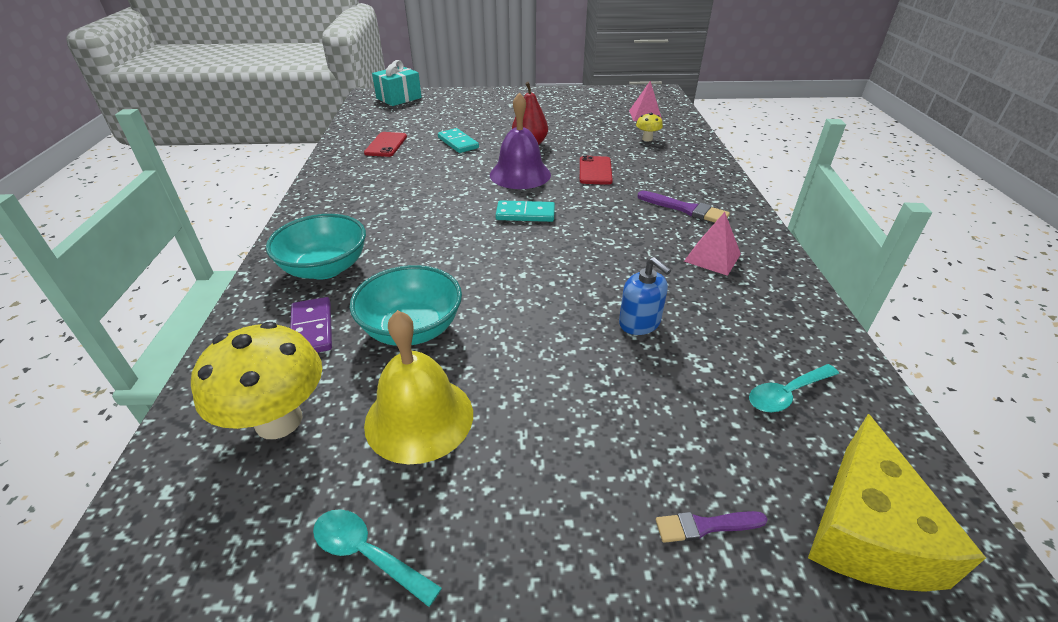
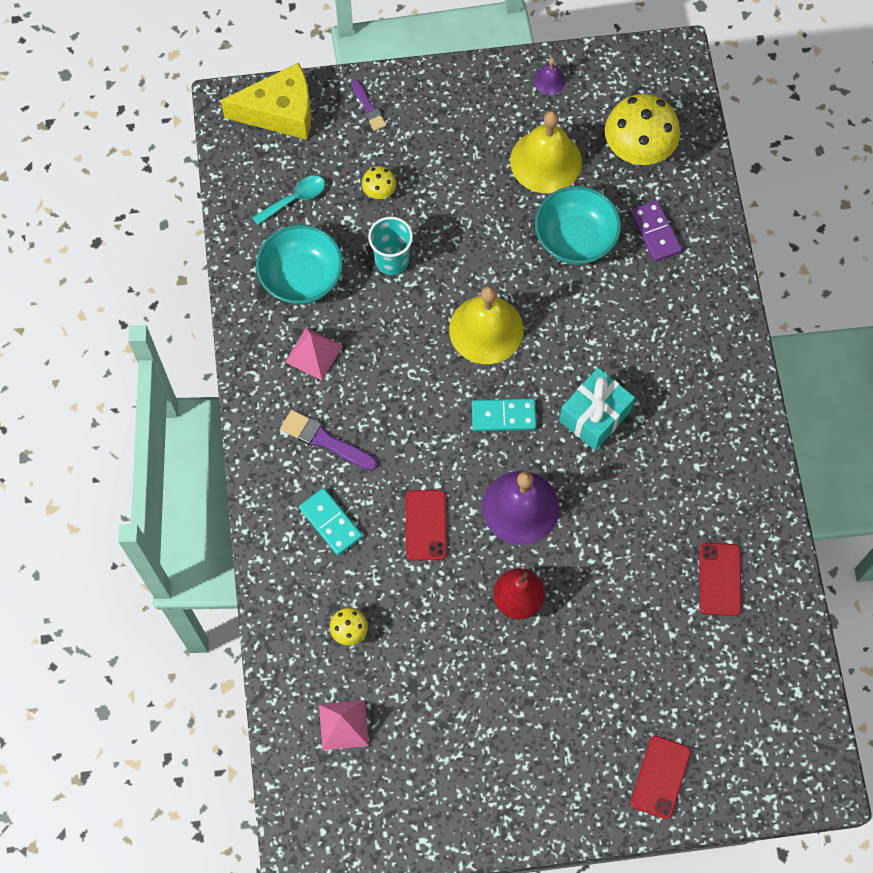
camera: 175 degrees right, 30 degrees up
turquoise bowl [266,214,366,280] -> turquoise bowl moved to [256,225,343,304]
turquoise spoon [313,509,442,607] -> purple bell [534,57,565,95]
turquoise gift [372,60,422,106] -> turquoise gift moved to [559,368,635,450]
turquoise domino [438,128,479,153] -> turquoise domino moved to [299,488,363,555]
blue soap dispenser [619,257,671,335] -> turquoise cup [368,216,413,275]
purple brush [656,511,767,543] -> purple brush turned 75 degrees clockwise [351,80,386,131]
yellow cheese [808,414,986,592] -> yellow cheese turned 75 degrees clockwise [221,63,311,140]
none -> yellow mushroom [362,166,396,199]
none -> yellow bell [449,286,524,364]
none -> red phone [631,736,691,819]

